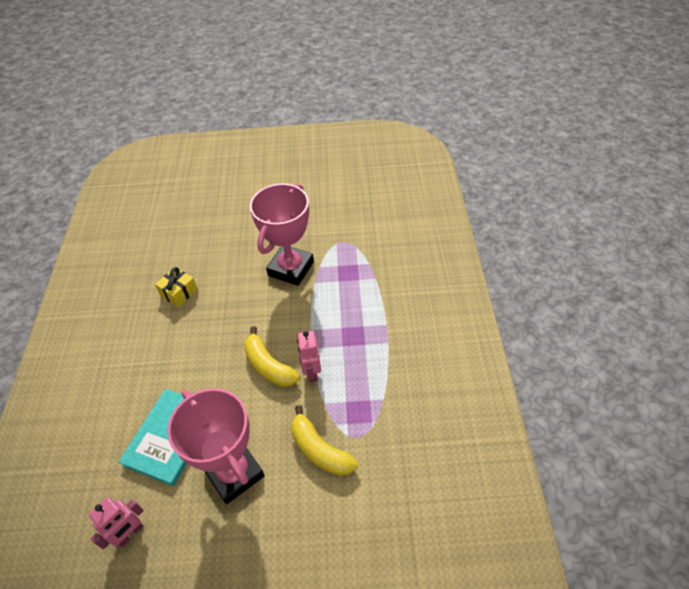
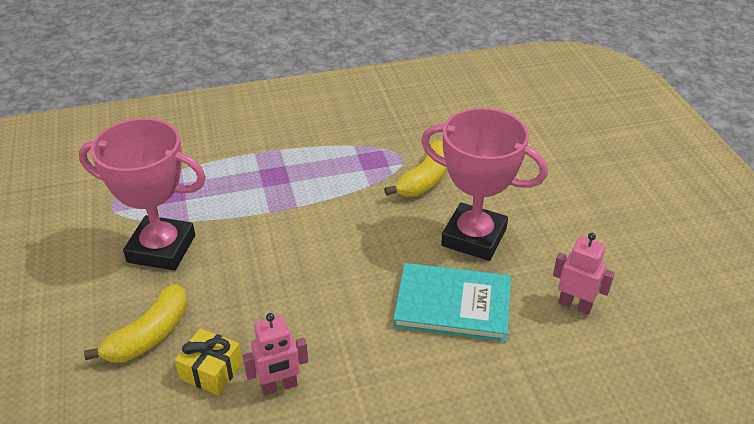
camera: 105 degrees left, 10 degrees down
pink trophy [167,388,265,504] -> pink trophy turned 75 degrees clockwise [421,108,548,261]
yellow banana [244,326,300,387] -> yellow banana moved to [84,284,188,362]
pink robot [297,331,321,382] -> pink robot moved to [243,313,308,396]

